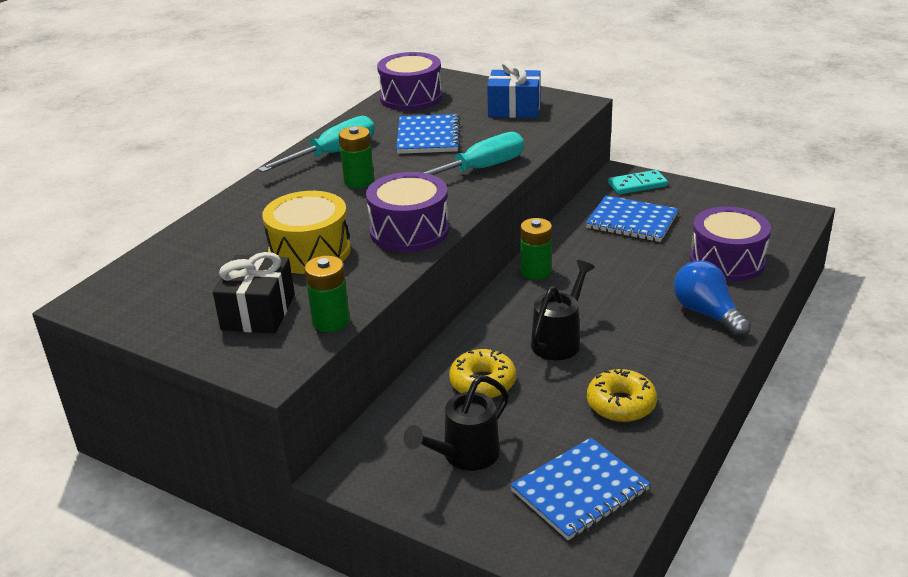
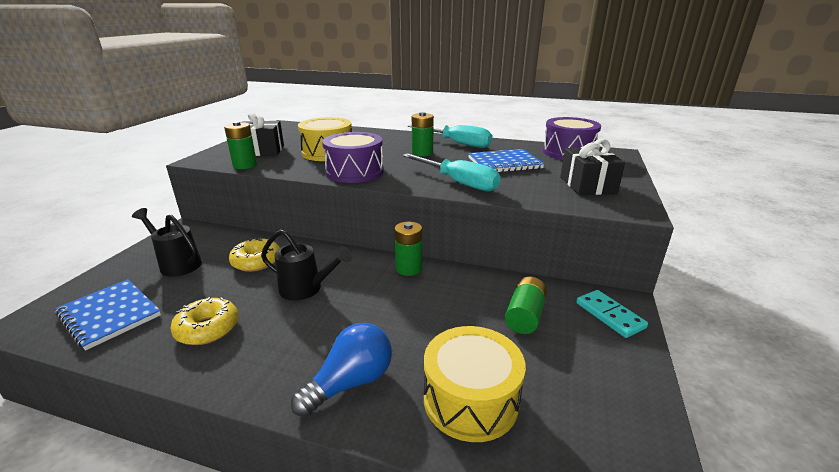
camera: 75 degrees right, 5 degrees down
blue gift [487,60,541,118] -> black gift [560,139,625,195]
blue notebook [586,195,678,242] -> green battery [505,277,547,334]
purple drum [690,206,771,282] -> yellow drum [424,326,526,442]

